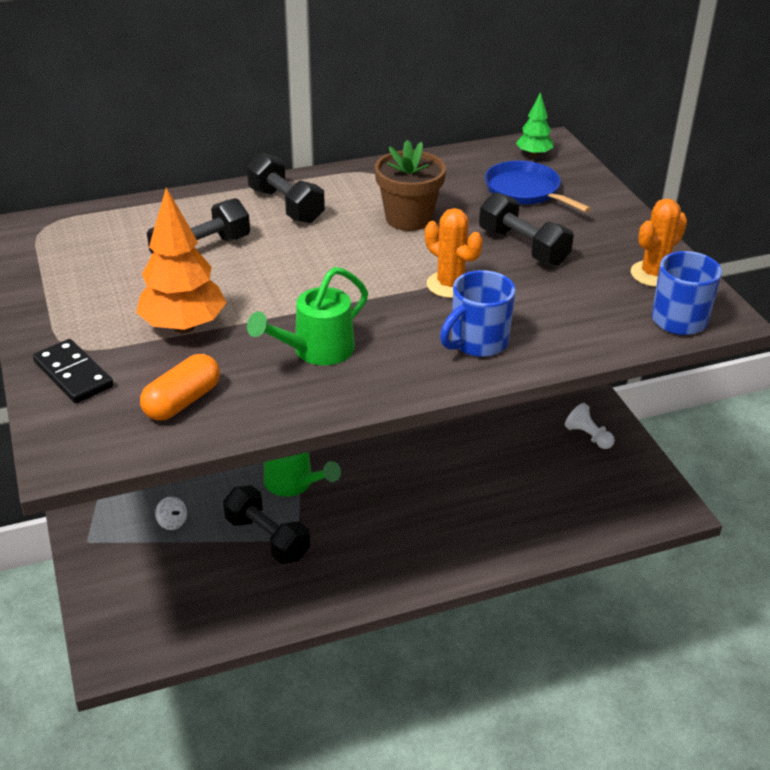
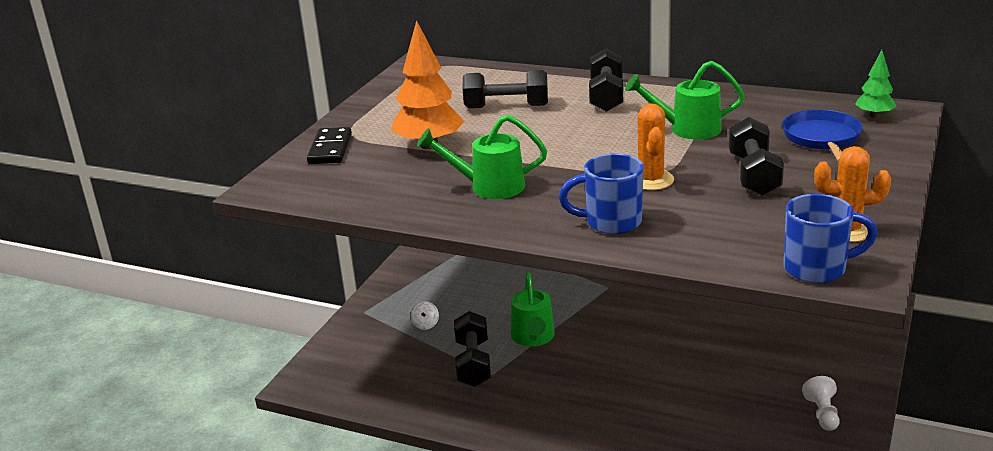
camera: 45 degrees right, 10 degrees down
orange capsule [140,354,220,421] -> none
brown flower pot [375,140,446,231] -> green watering can [625,61,745,140]

